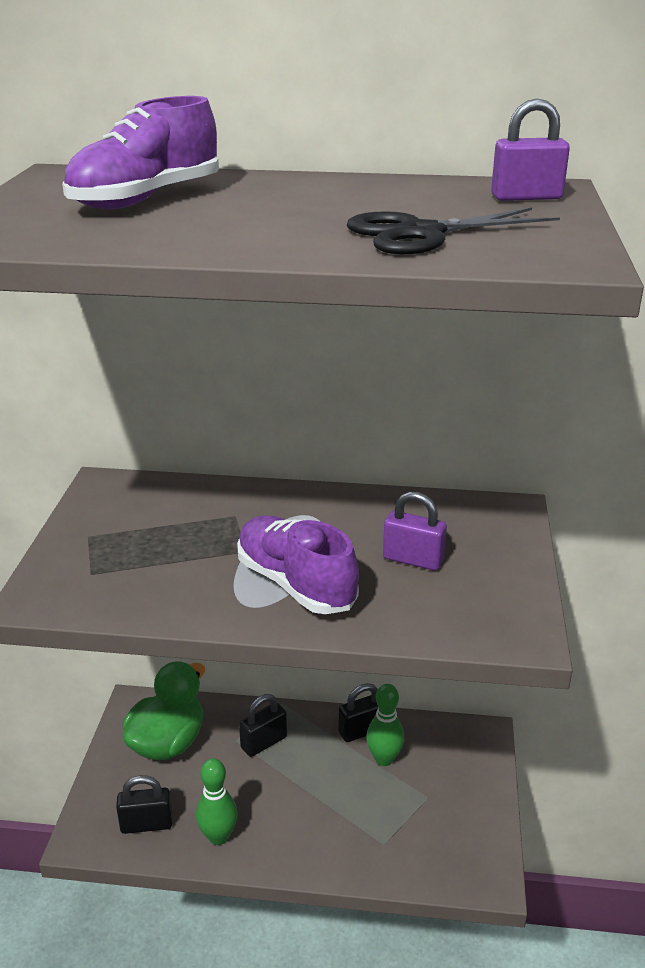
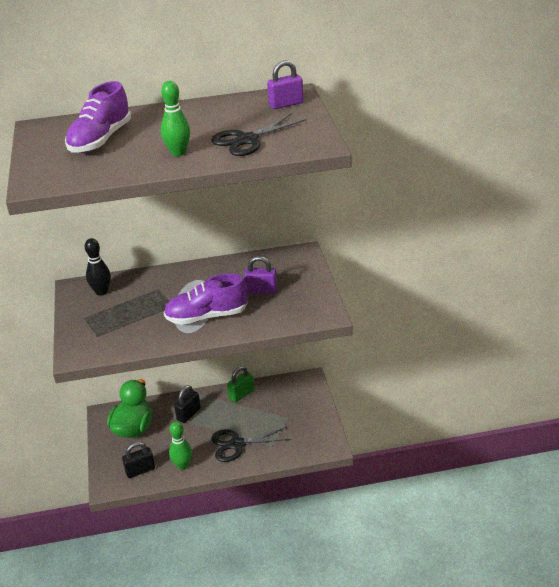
camera: 15 degrees left, 5 degrees up
purple shoe [237,516,359,614] -> purple shoe turned 45 degrees counterclockwise [163,273,248,325]
black padlock [338,683,378,742] -> green padlock [227,366,254,402]
green bowling pin [366,684,404,766] -> green bowling pin moved to [161,81,190,156]
none -> black bowling pin [85,238,111,296]
none -> black scissors [211,427,291,462]

